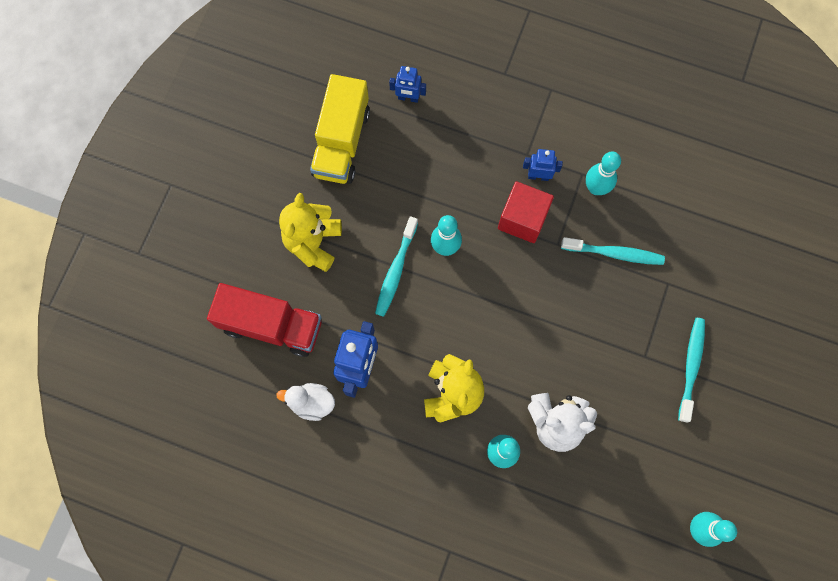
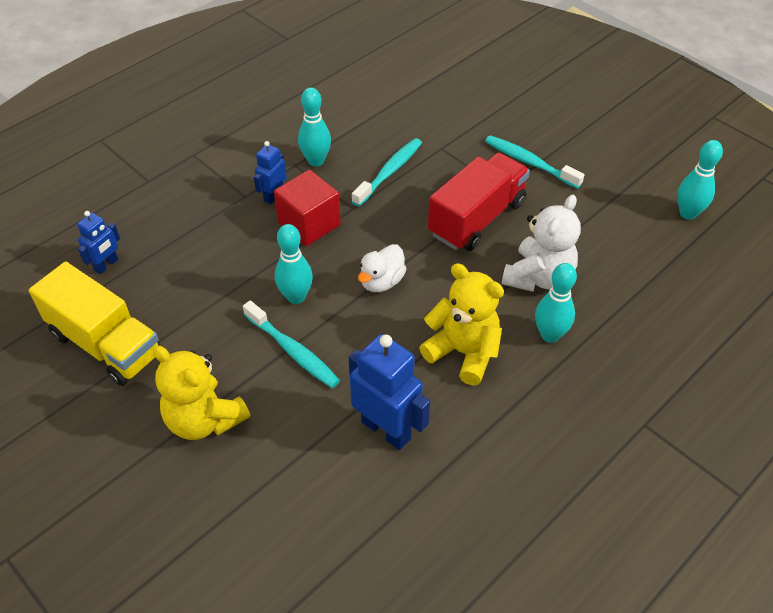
camera: 65 degrees left, 25 degrees down
red truck [207,283,322,357] -> red truck moved to [428,153,530,251]
white duck [276,383,335,421] -> white duck moved to [358,244,406,292]

